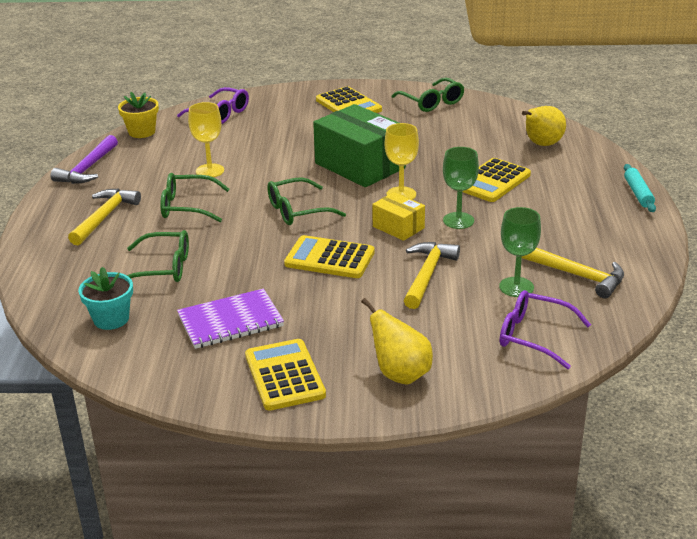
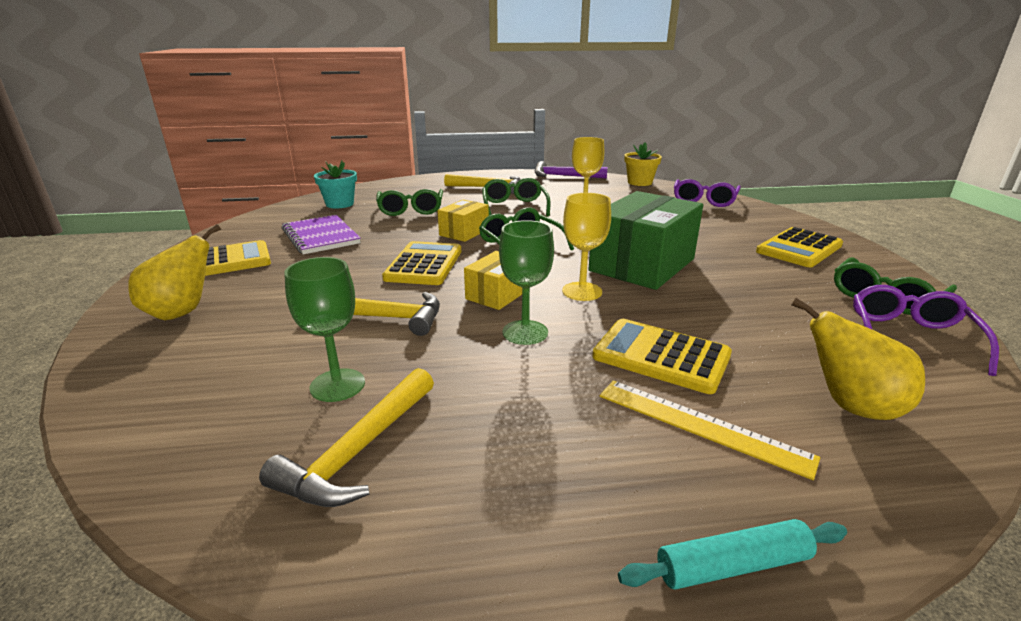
camera: 80 degrees right, 5 degrees down
purple glasses [500,290,591,369] -> purple glasses moved to [853,285,999,376]
none -> yellow box [437,200,489,242]
none -> yellow ruler [600,380,820,480]

